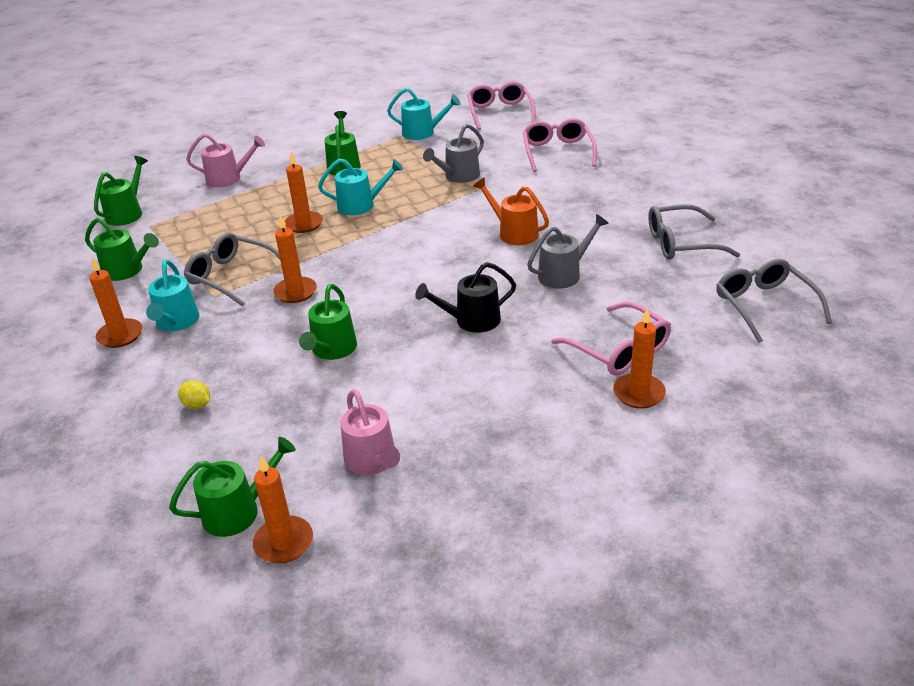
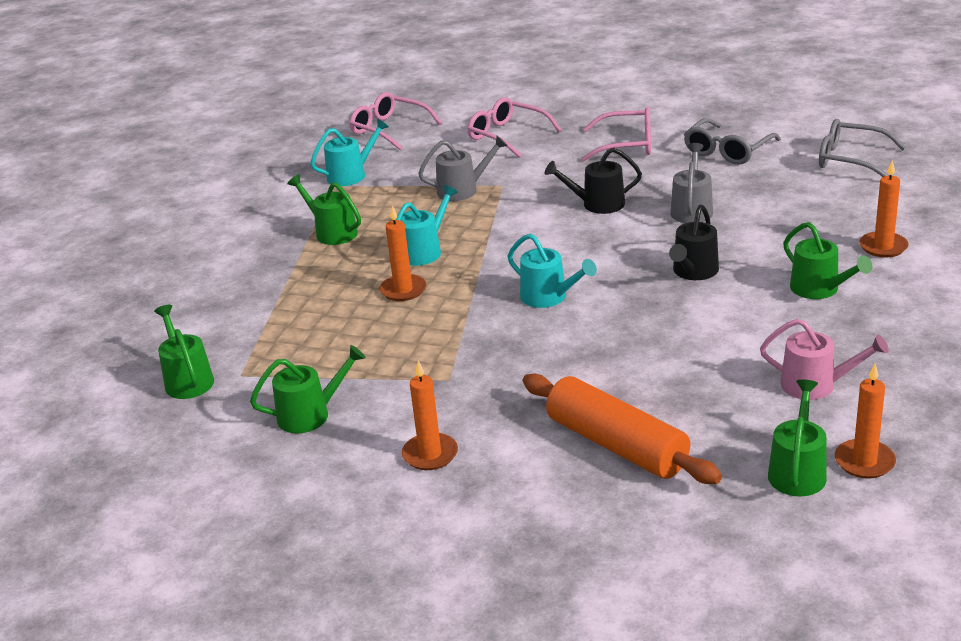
camera: 45 degrees left, 5 degrees down
turquoise watering can [146,259,199,331] -> turquoise watering can moved to [508,233,597,308]
yellow lemon [178,380,210,409] -> orange rolling pin [523,374,722,484]
grey glasses [184,233,280,307] -> none
pink watering can [186,133,265,187] -> none
orange candle [273,215,317,303] -> none
green watering can [299,284,357,360] -> green watering can moved to [783,222,872,299]
grey watering can [423,124,484,183] -> grey watering can turned 105 degrees counterclockwise [418,136,508,201]
orange watering can [473,177,549,245] -> black watering can [545,148,642,214]
pink glasses [551,302,671,375] -> pink glasses moved to [581,107,651,161]

